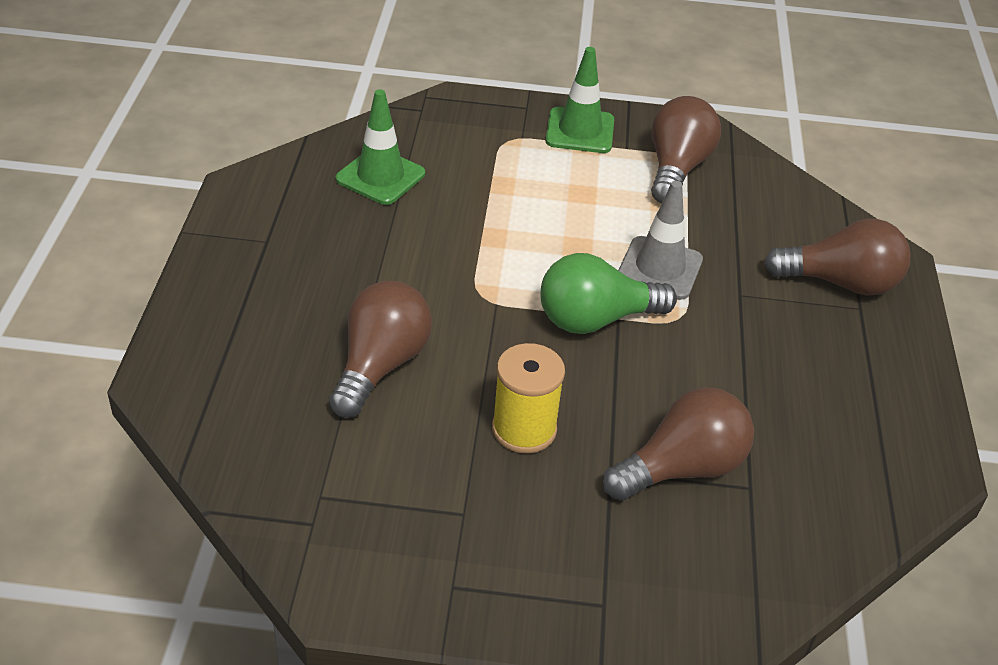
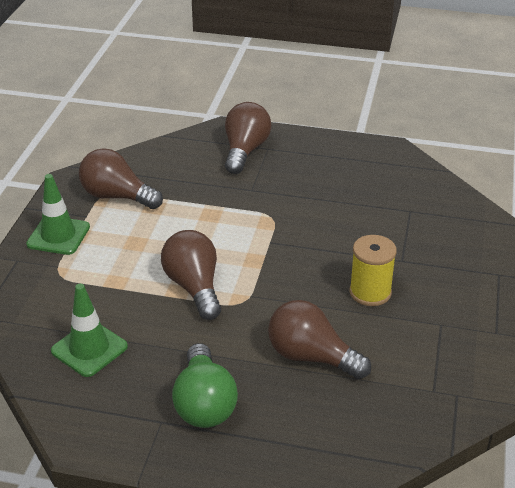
camera: 80 degrees left, 5 degrees down
green light bulb [540,253,677,334] -> green light bulb moved to [172,343,238,428]
brown light bulb [603,387,754,501] -> brown light bulb moved to [161,230,221,320]
grey traffic cone [618,181,703,300] -> none

